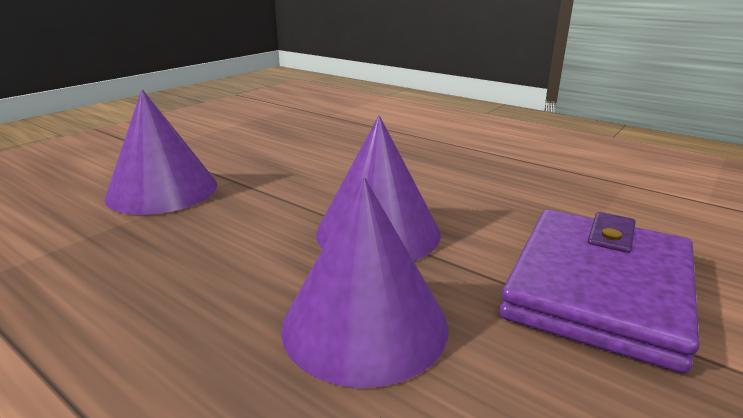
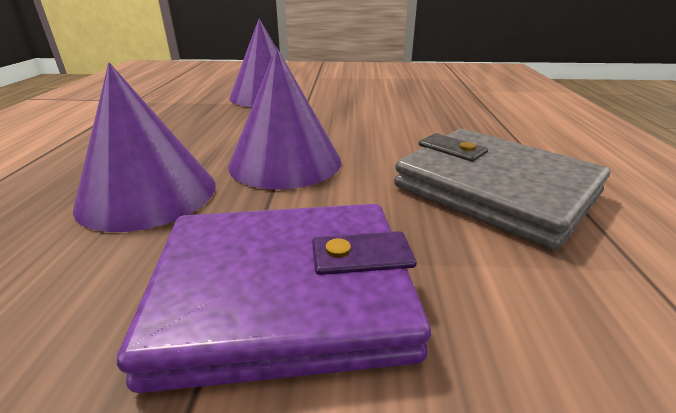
camera: 55 degrees right, 5 degrees up
none -> grey wallet [394,129,610,250]

